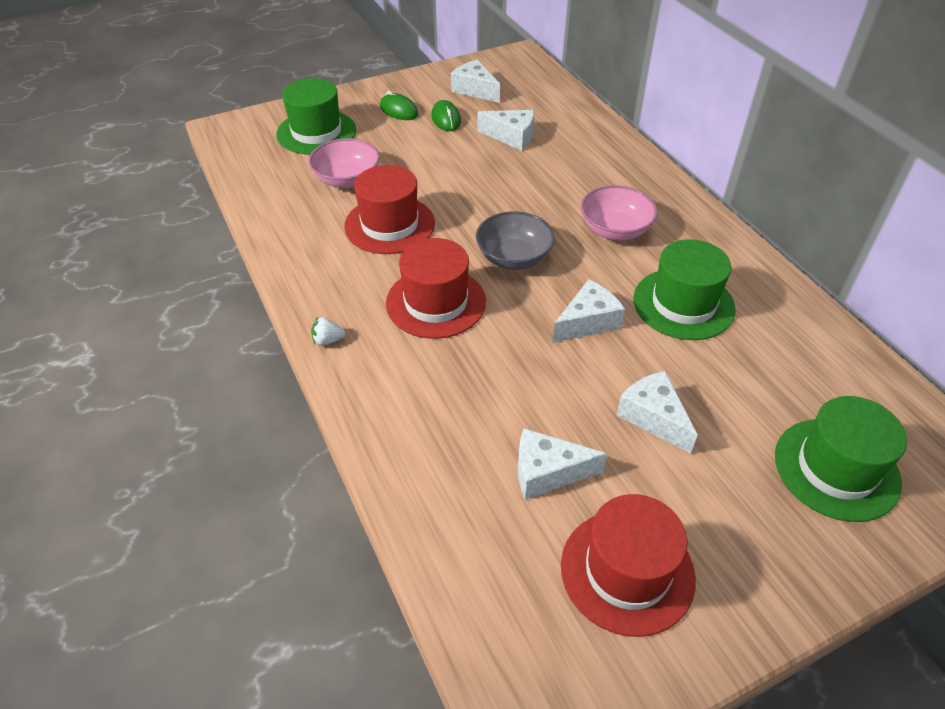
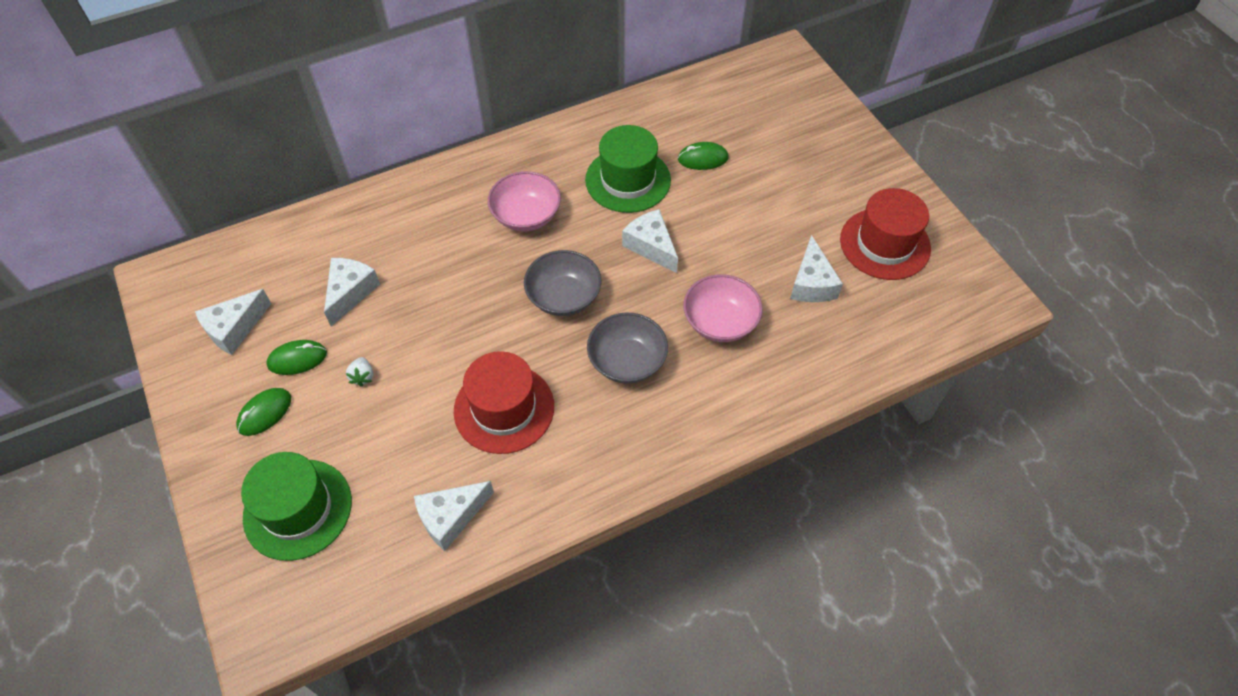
camera: 90 degrees left, 10 degrees up
pink bowl [309,138,380,188] -> pink bowl moved to [683,274,763,342]
white strawberry [311,317,345,346] -> white strawberry moved to [346,357,373,387]
red hat [386,238,486,339] -> grey bowl [587,312,668,384]
white cheese [617,371,698,454] -> white cheese moved to [414,481,494,551]
green hat [775,396,907,522] -> none
none -> green mouse [678,142,729,170]

